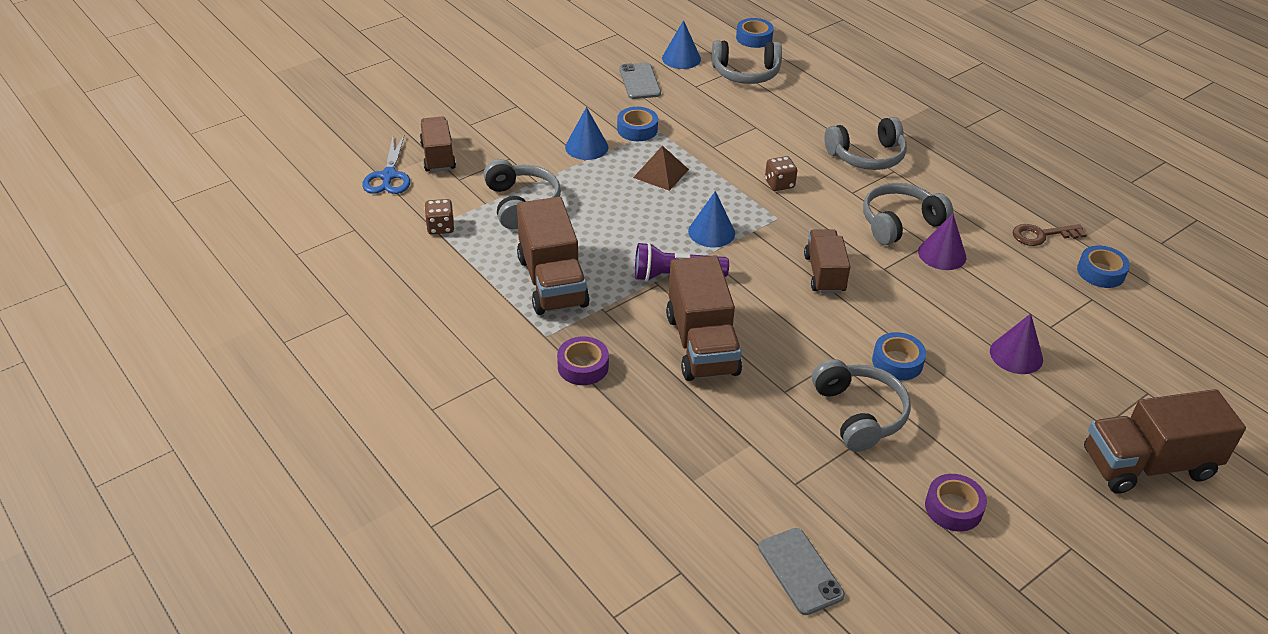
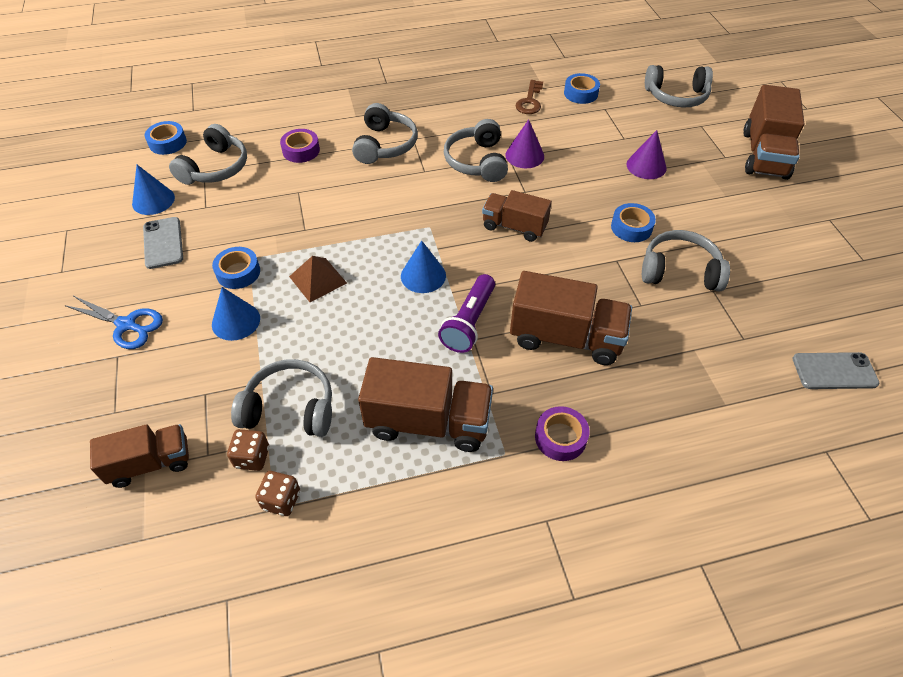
camera: 65 degrees left, 10 degrees up
blue scissors [362,134,410,194] -> blue scissors moved to [64,296,163,349]
brown truck [420,117,456,172] -> brown truck turned 150 degrees clockwise [90,424,189,488]
grey phone [619,63,661,99] -> grey phone turned 60 degrees clockwise [143,217,183,269]
brown dice [765,156,797,191] -> brown dice moved to [227,429,269,471]
purple tape [925,474,987,531] -> purple tape moved to [280,129,320,163]
none -> grey headphones [645,65,713,108]

